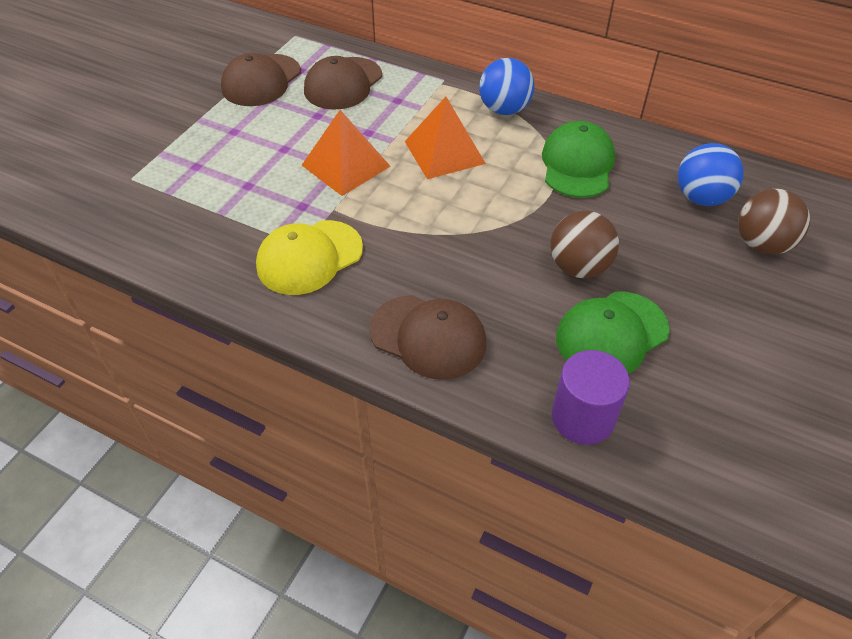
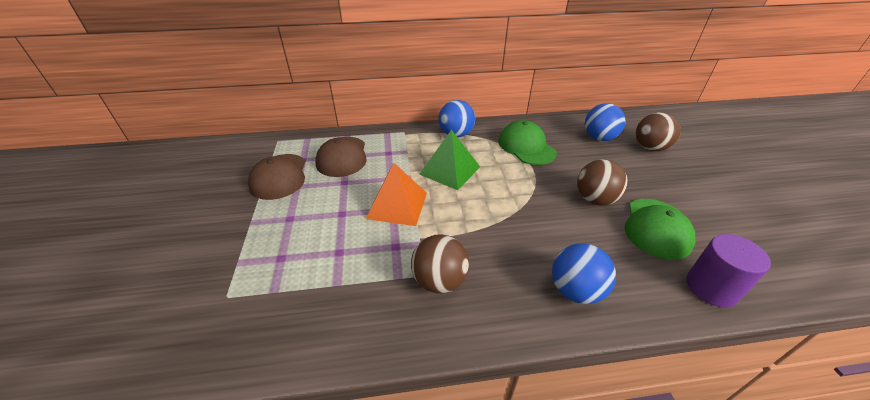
camera: 35 degrees left, 10 degrees down
yellow cap [256,220,363,295] -> brown ball [411,234,469,293]
brown cap [369,295,487,380] -> blue ball [552,243,616,304]
orange pyramid [405,97,486,179] -> green pyramid [419,129,480,190]

